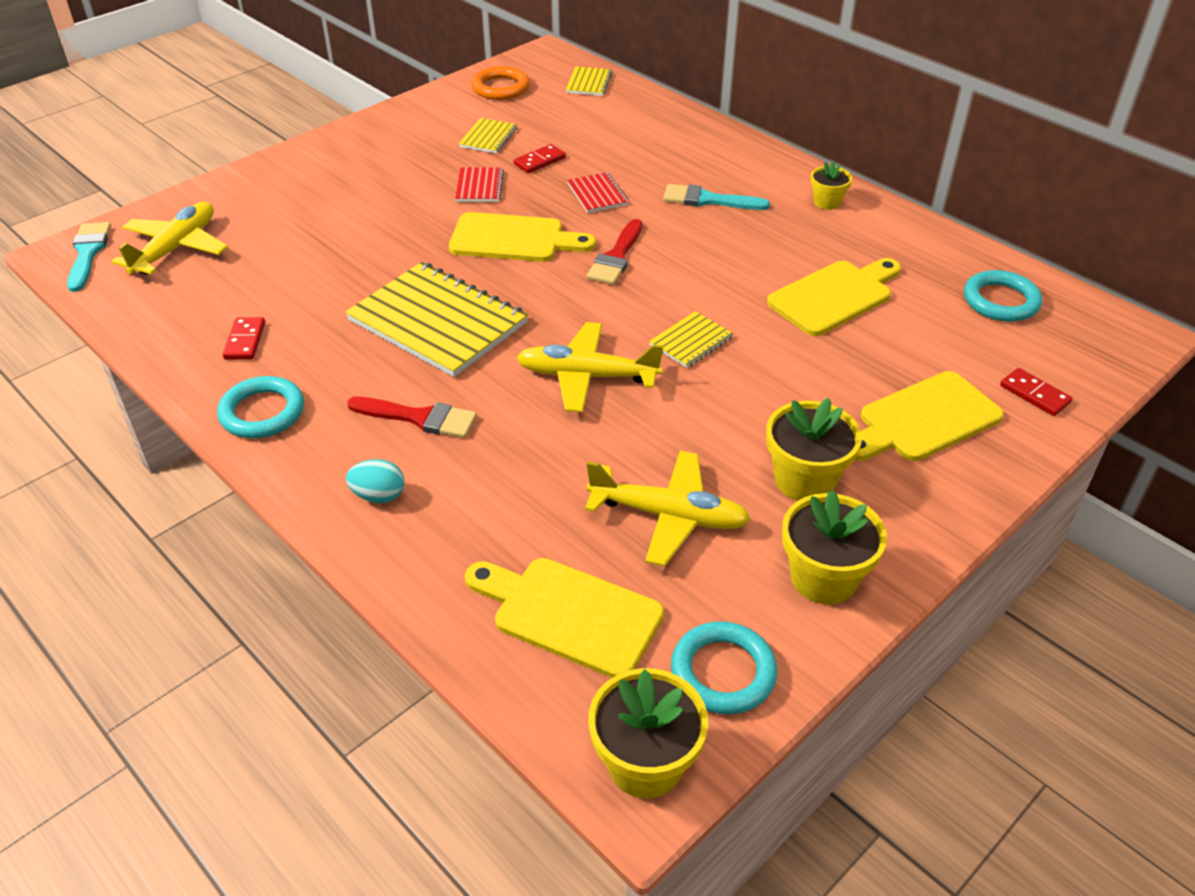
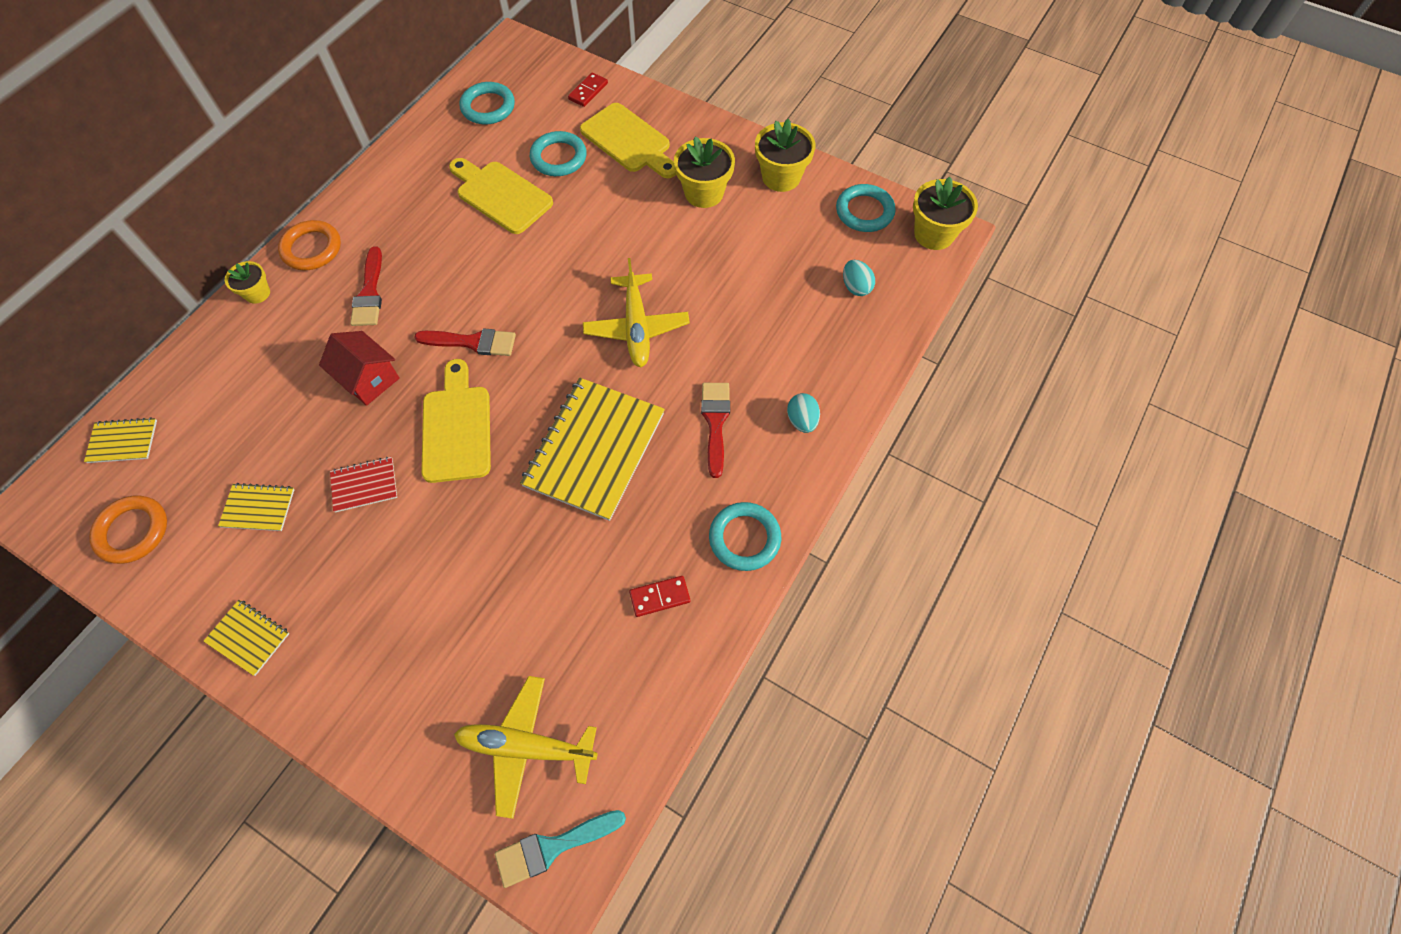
camera: 105 degrees left, 20 degrees up
yellow cutting board [465,558,664,678] -> turquoise egg [843,260,875,296]
red domino [514,144,566,173] -> none
red notebook [567,172,629,213] -> red house [319,331,400,406]
yellow plane [585,451,751,566] -> none
yellow notebook [649,311,734,368] -> yellow notebook moved to [203,600,290,676]
turquoise brush [663,184,770,210] -> red brush [350,246,382,326]
yellow flower pot [811,161,852,210] -> yellow flower pot moved to [225,261,270,304]
none -> orange ring [278,220,341,271]
none -> turquoise ring [530,131,587,176]

